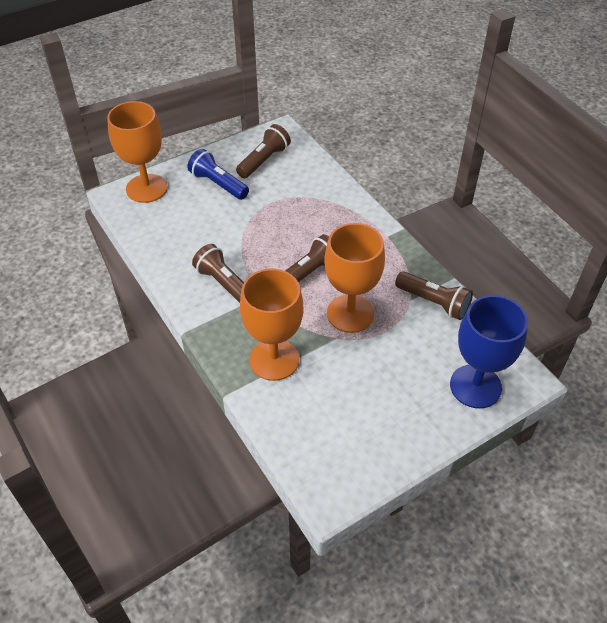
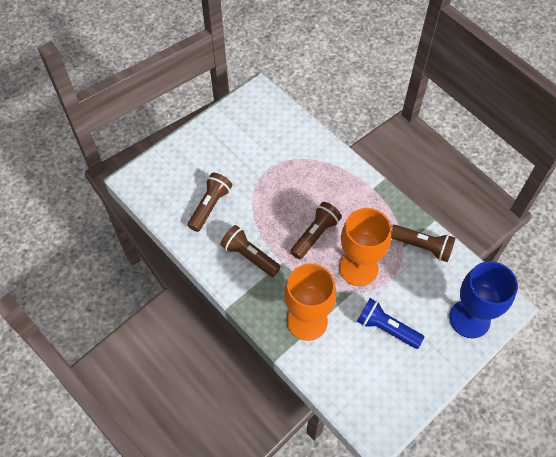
camera: 10 degrees left, 10 degrees up
orange goblet [107,101,168,203] -> none
blue flashlight [187,149,249,200] -> blue flashlight moved to [357,298,424,349]
brown flashlight [236,124,291,178] -> brown flashlight moved to [188,173,232,232]

